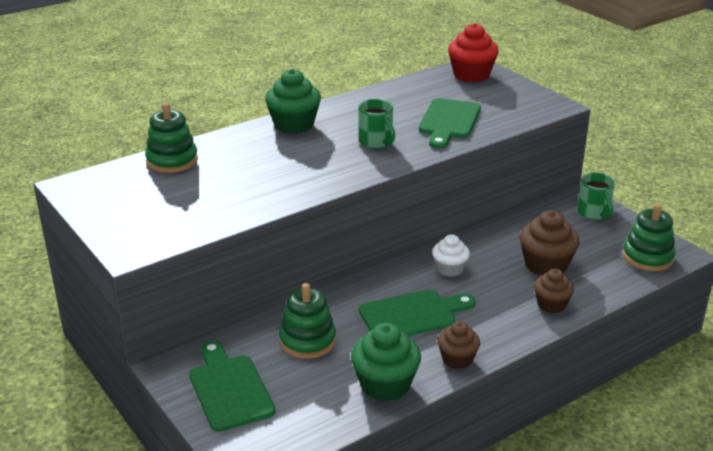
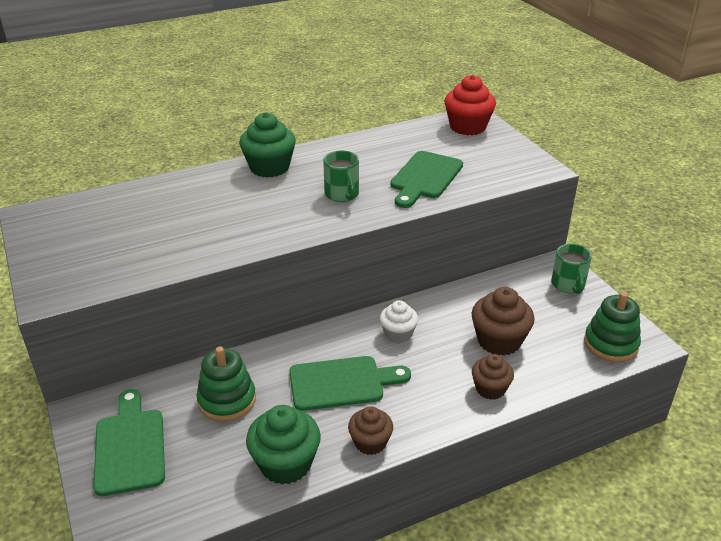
camera: 10 degrees right, 5 degrees up
green stacking toy [145,103,198,173] -> none

